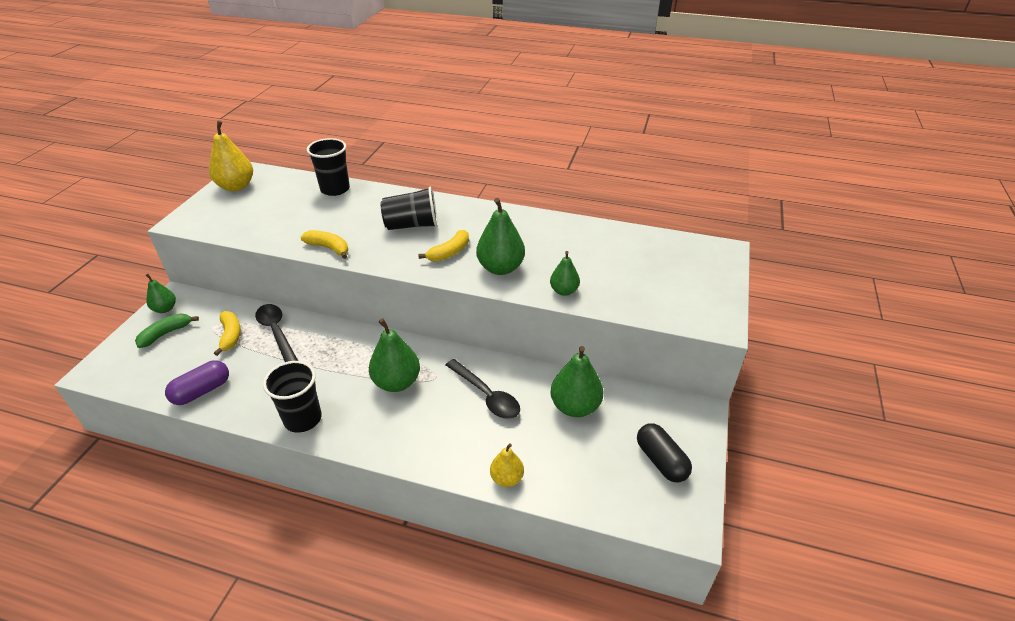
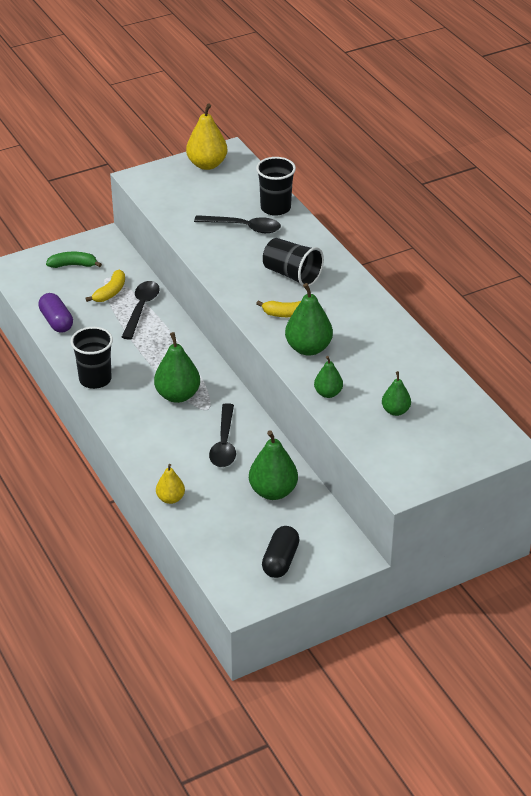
camera: 45 degrees right, 0 degrees up
green pear [146,274,176,313] -> green pear moved to [382,371,411,416]
purple capsule [165,360,229,405] -> purple capsule turned 60 degrees clockwise [38,293,73,333]
yellow banana [301,230,348,259] -> none
none -> black spoon [194,215,281,233]

